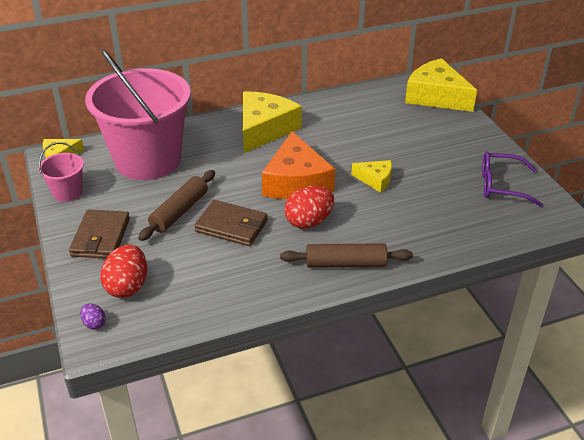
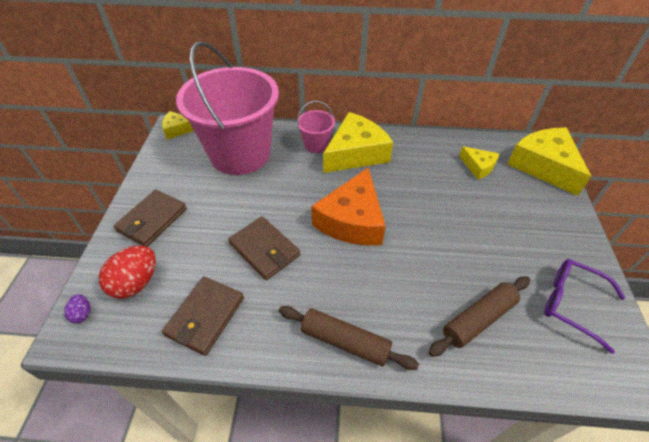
camera: 25 degrees right, 10 degrees up
pink bucket [38,142,84,202] -> pink bucket moved to [297,101,335,153]
brown rolling pin [138,170,215,241] -> brown rolling pin moved to [428,276,530,357]
red egg [284,186,334,229] -> none
yellow cheese [351,160,392,193] -> yellow cheese moved to [459,146,499,180]
none -> brown wallet [162,277,244,356]

